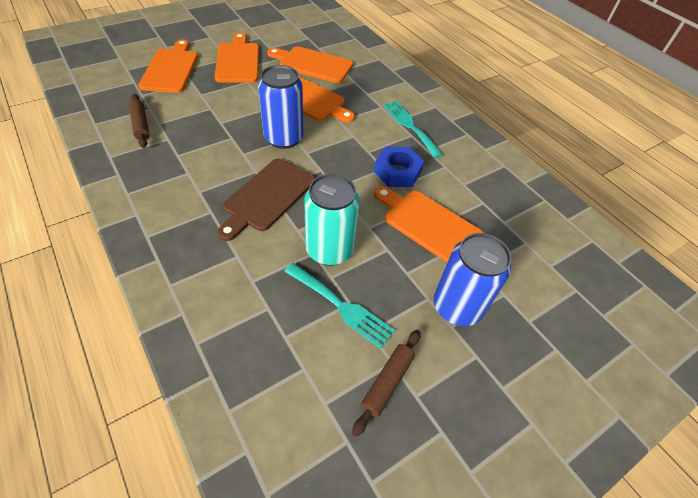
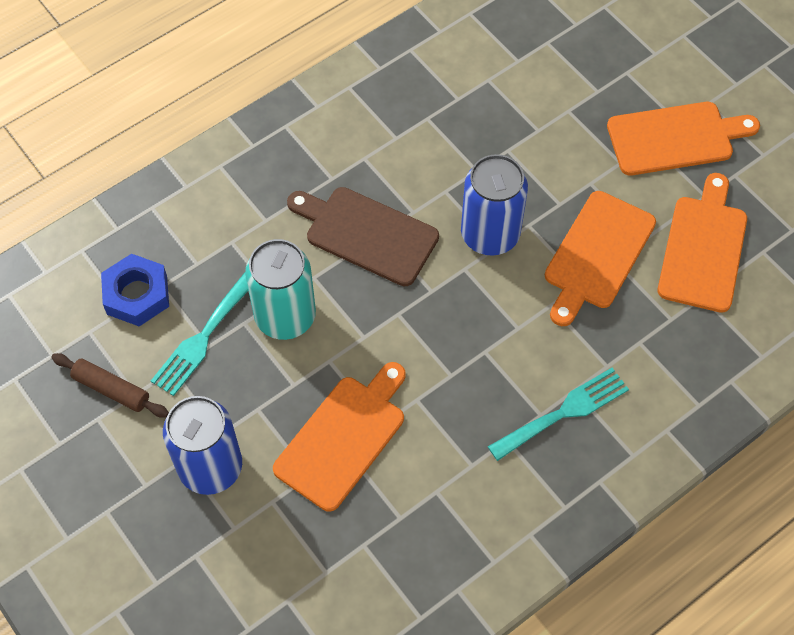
camera: 90 degrees right, 10 degrees up
brown rolling pin [129,94,149,148] -> none
orange cutting board [138,39,198,93] -> none
blue nut [374,147,424,187] -> blue nut moved to [101,254,169,326]

